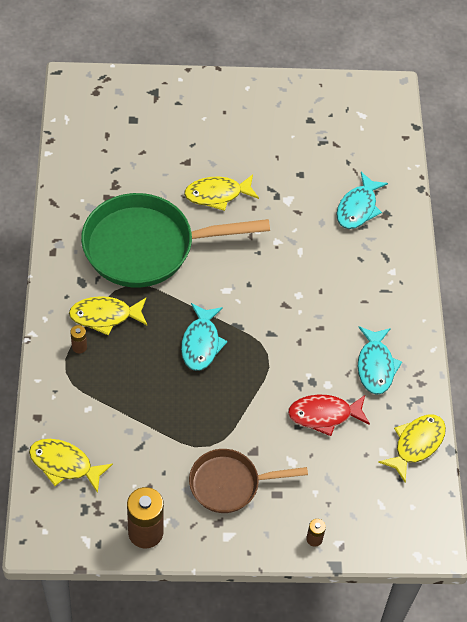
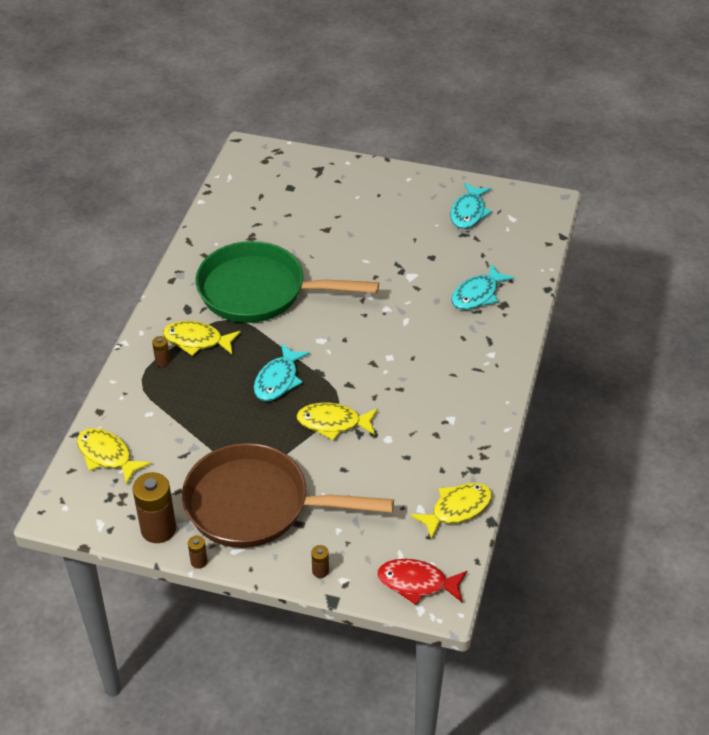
camera: 20 degrees right, 10 degrees down
yellow fish [184,174,259,211] -> yellow fish moved to [296,403,378,440]
brown pan [189,449,308,513] -> brown pan [182,443,394,548], size x1.75
red fish [288,395,370,436] -> red fish moved to [377,559,467,605]
turquoise fish [358,326,402,395] -> turquoise fish moved to [450,182,492,229]
none -> brown battery [188,536,208,569]

